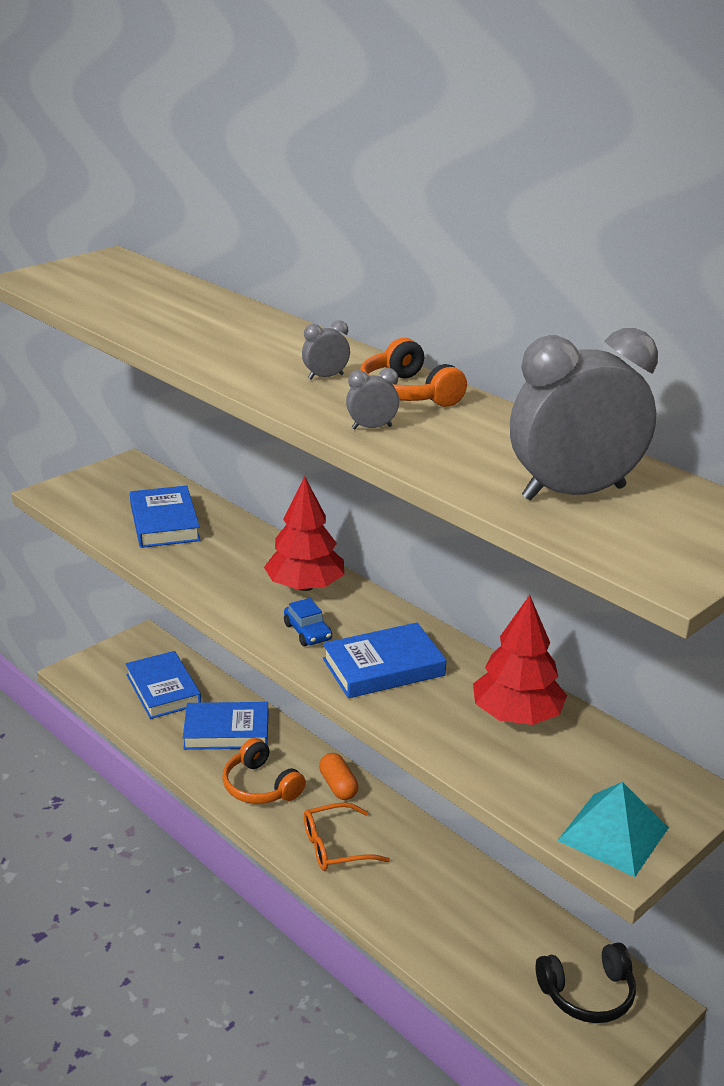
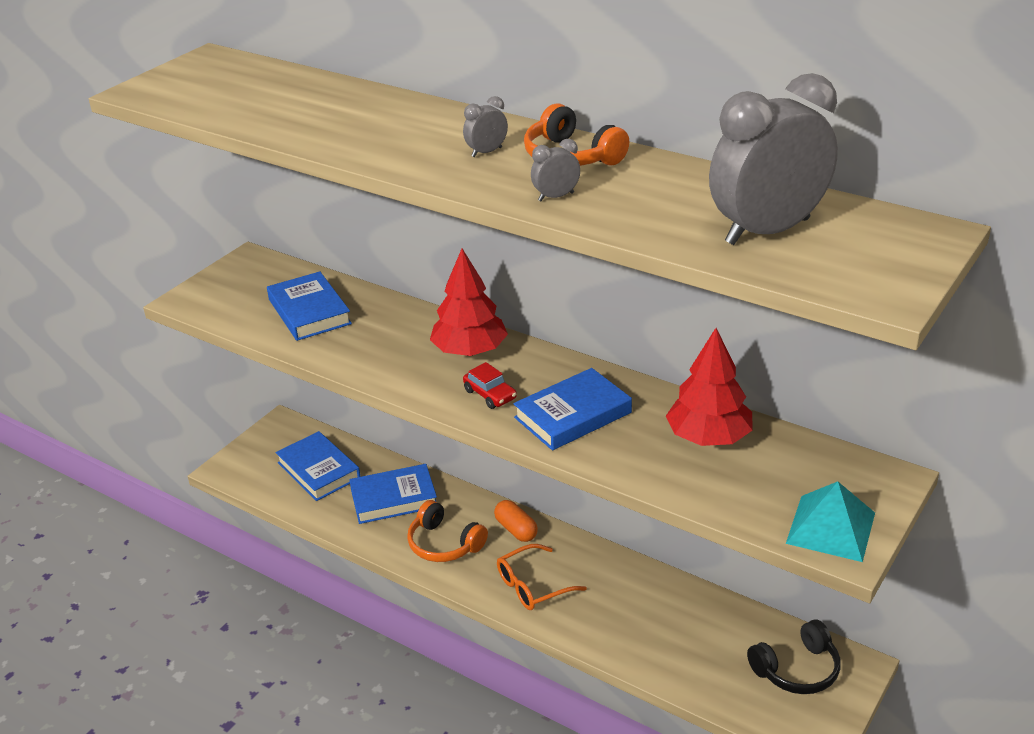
camera: 10 degrees left, 5 degrees up
blue car [284,598,332,646] -> red car [463,362,517,409]

